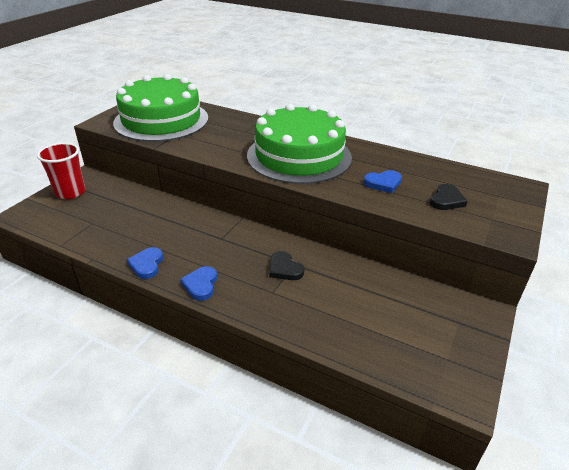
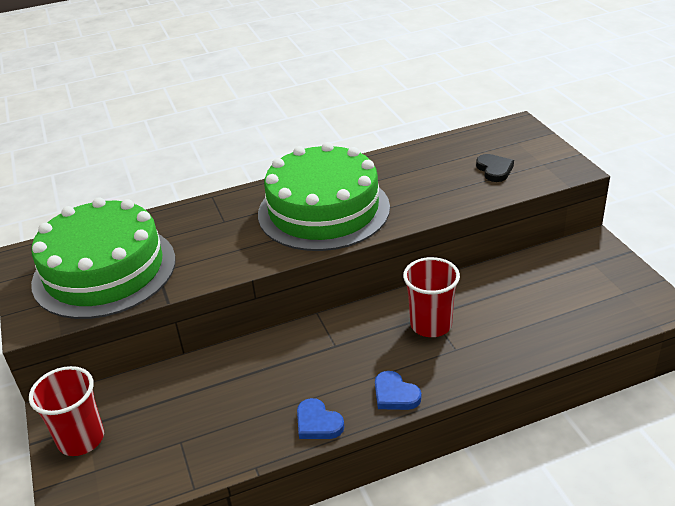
camera: 45 degrees left, 0 degrees up
black heart [269,251,304,280] -> red cup [403,257,460,337]
blue heart [364,170,402,193] -> none

